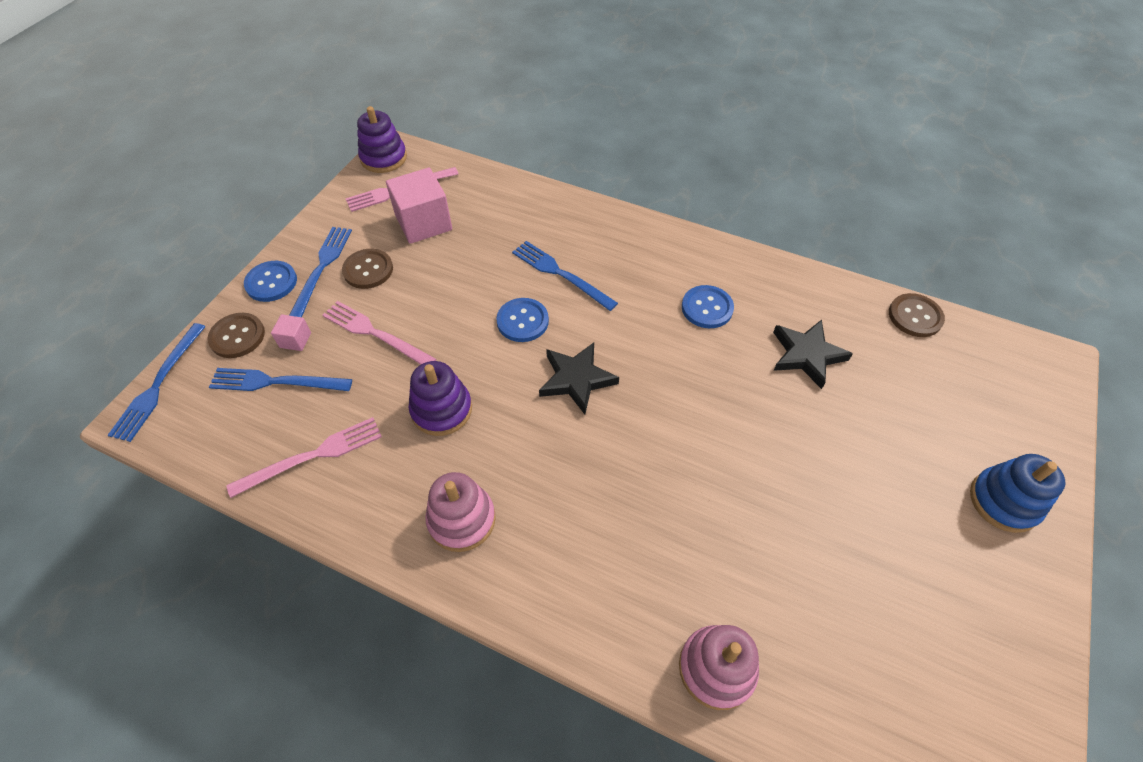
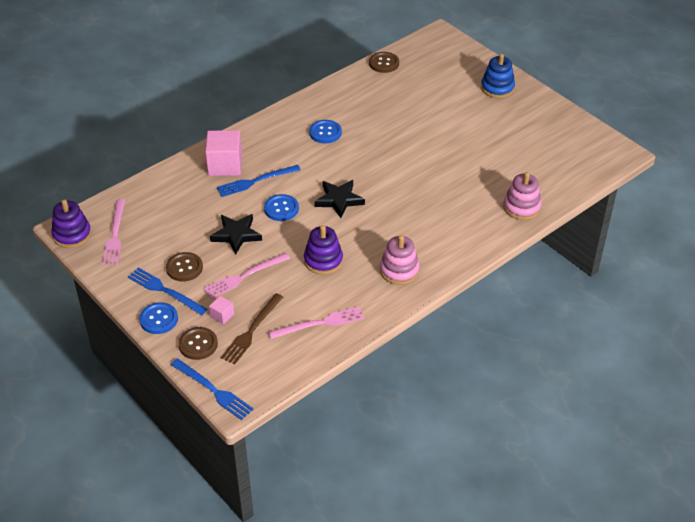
camera: 65 degrees left, 10 degrees down
blue fork [209,368,352,391] -> brown fork [221,293,283,365]
pink fork [226,417,382,498] -> pink fork turned 75 degrees clockwise [268,306,365,339]
pink cube [386,168,452,244] -> pink cube moved to [205,130,242,176]
black star [773,320,853,389] -> black star moved to [210,214,262,254]

